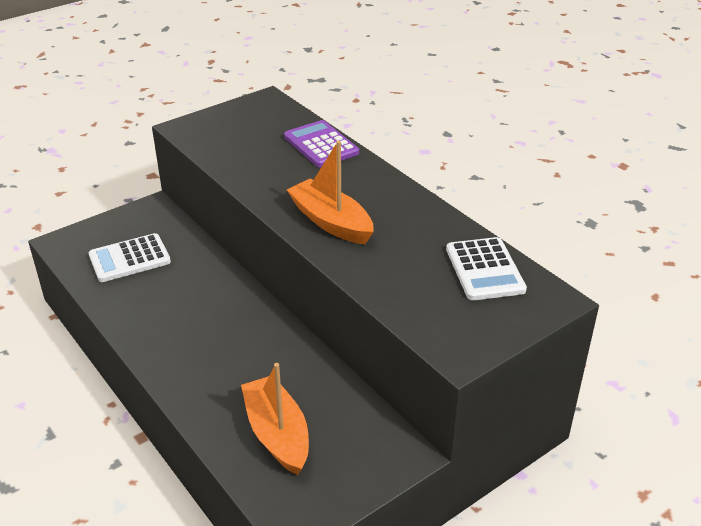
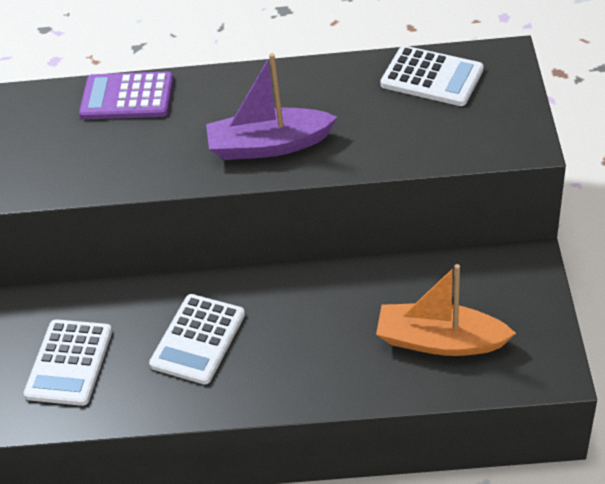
camera: 50 degrees left, 10 degrees up
orange boat [287,141,374,244] -> purple boat [206,53,337,160]
none -> white calculator [149,294,245,384]

